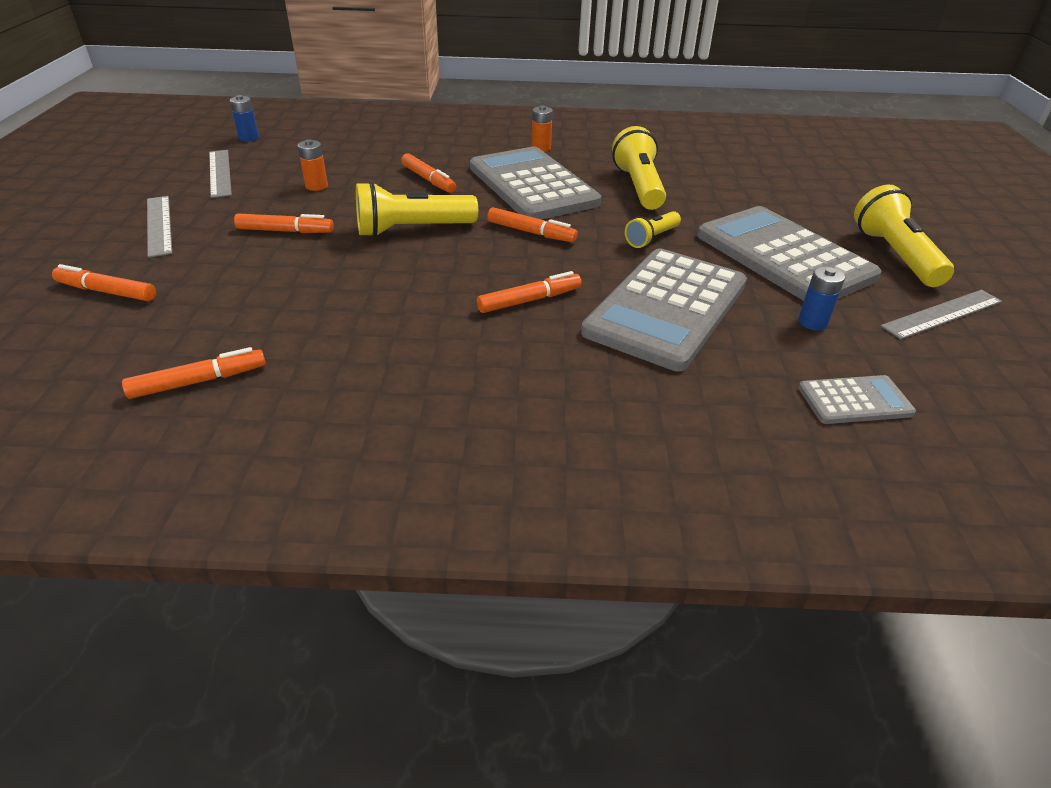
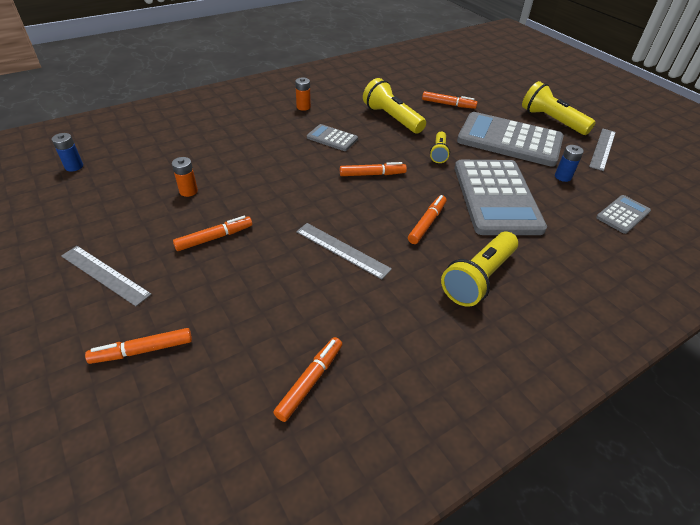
camera: 35 degrees left, 5 degrees up
grey ruler [209,150,232,198] -> grey ruler moved to [296,223,392,280]
yellow flashlight [356,181,478,237] -> yellow flashlight moved to [441,232,518,307]
orange marker [401,153,456,193] -> orange marker moved to [422,91,478,109]
grey calculator [470,146,601,220] -> grey calculator [307,124,358,151], size x0.47

